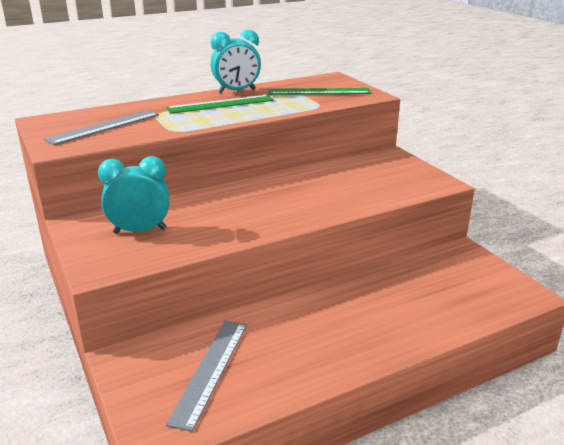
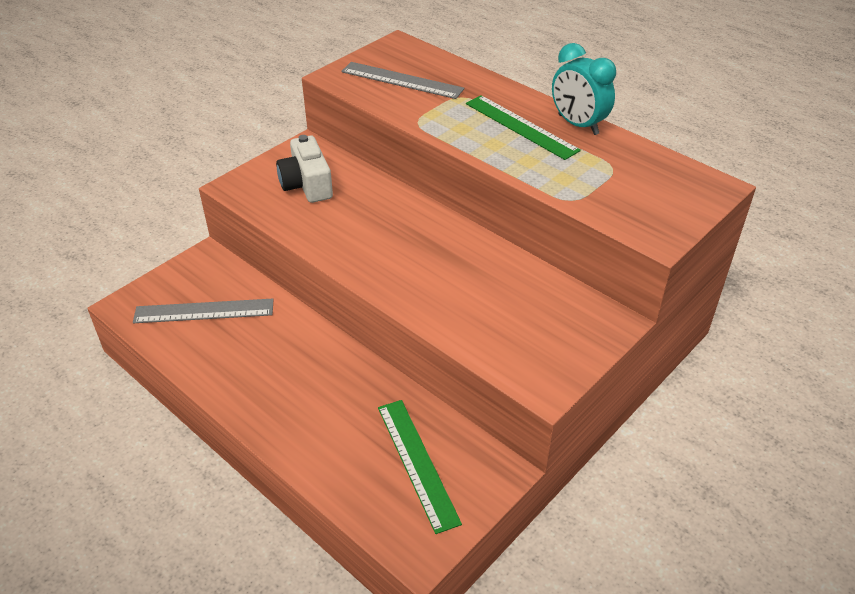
camera: 70 degrees right, 15 degrees up
turquoise clock [98,156,169,234] -> white camera [276,135,333,203]
green ruler [269,88,371,95] -> green ruler moved to [378,400,462,534]

